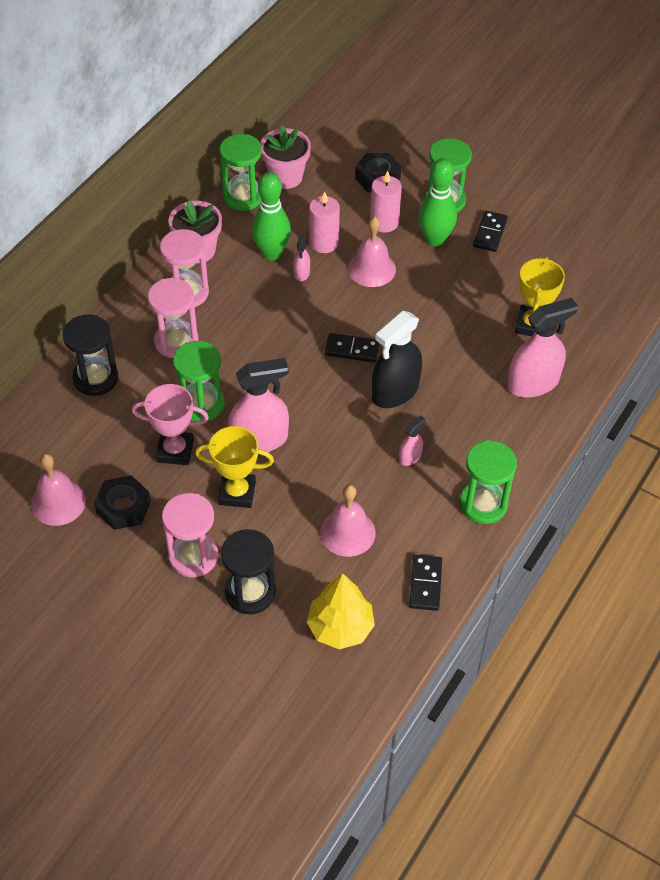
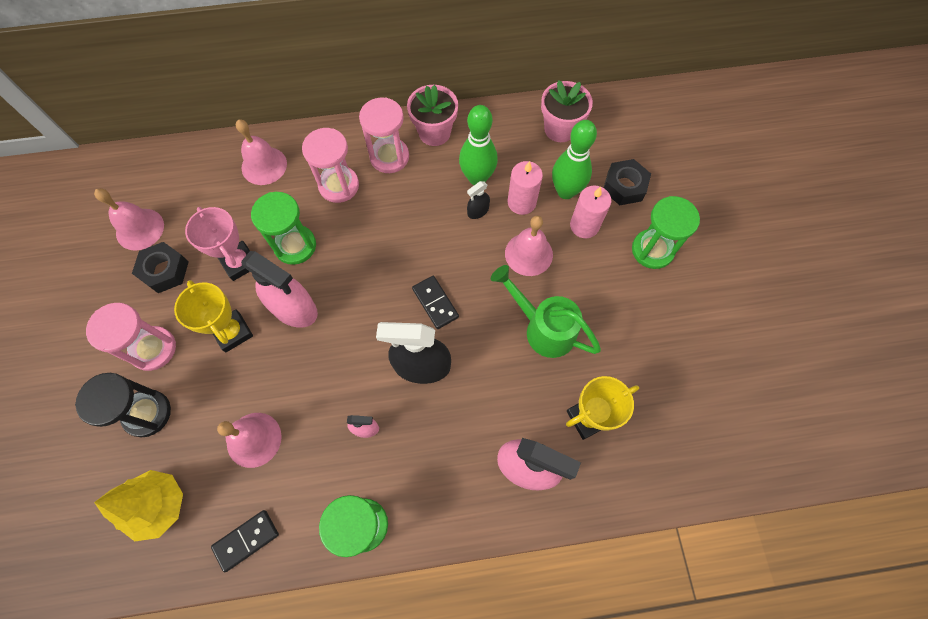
camera: 50 degrees right, 15 degrees up
black hourglass [63,314,118,396] -> pink bell [236,119,287,185]
green hourglass [220,134,262,211] -> none
pink spray bottle [293,235,310,281] -> black spray bottle [467,181,490,219]
green bowling pin [418,158,457,247] -> green bowling pin moved to [552,120,597,199]
black domino [473,211,508,252] -> none
none -> green watering can [491,265,601,358]

